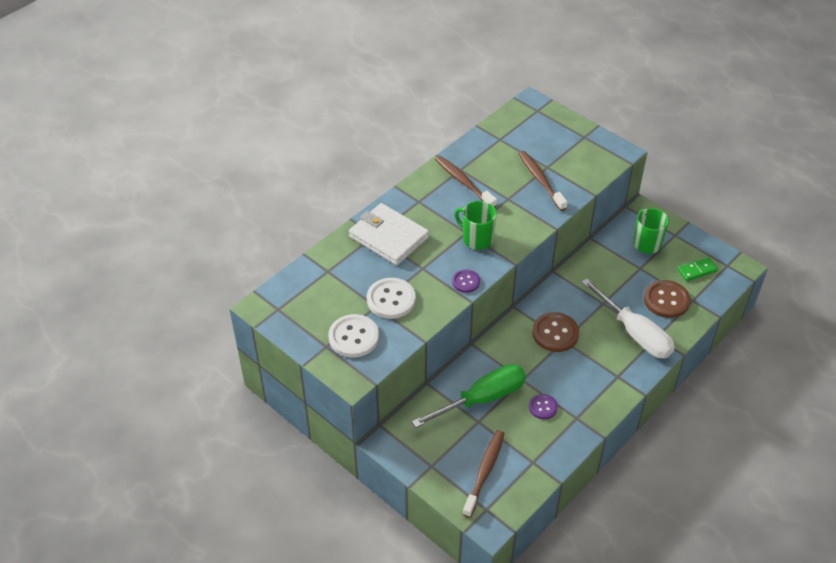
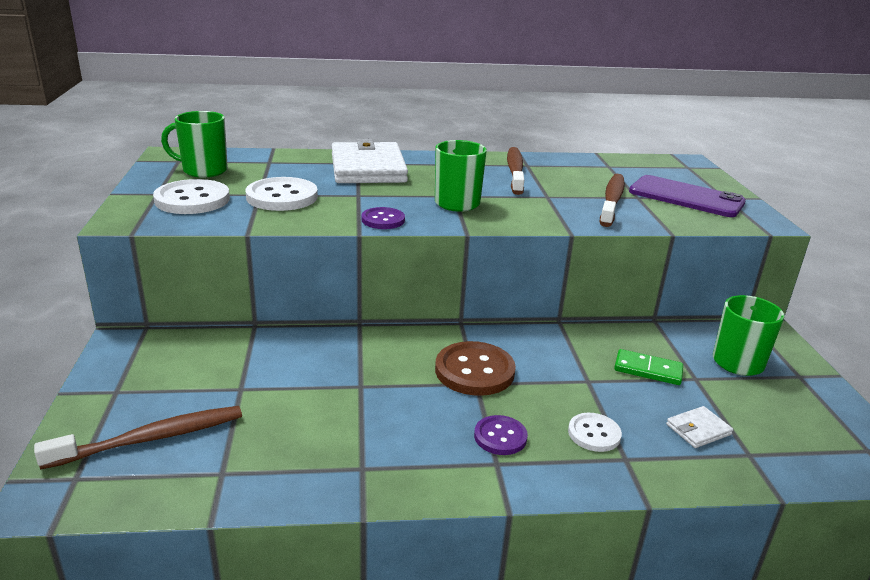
camera: 40 degrees right, 20 degrees down
green screwdriver [412,364,526,428] -> none
purple button [529,394,558,419] -> purple button moved to [474,415,528,455]
white screwdriver [581,278,675,358] -> white button [568,413,622,452]
brown button [644,280,691,318] -> white wallet [666,406,733,448]
green domino [677,257,718,281] -> green domino moved to [614,349,683,385]
none -> green mug [161,111,228,178]
none -> purple phone [629,175,746,217]

